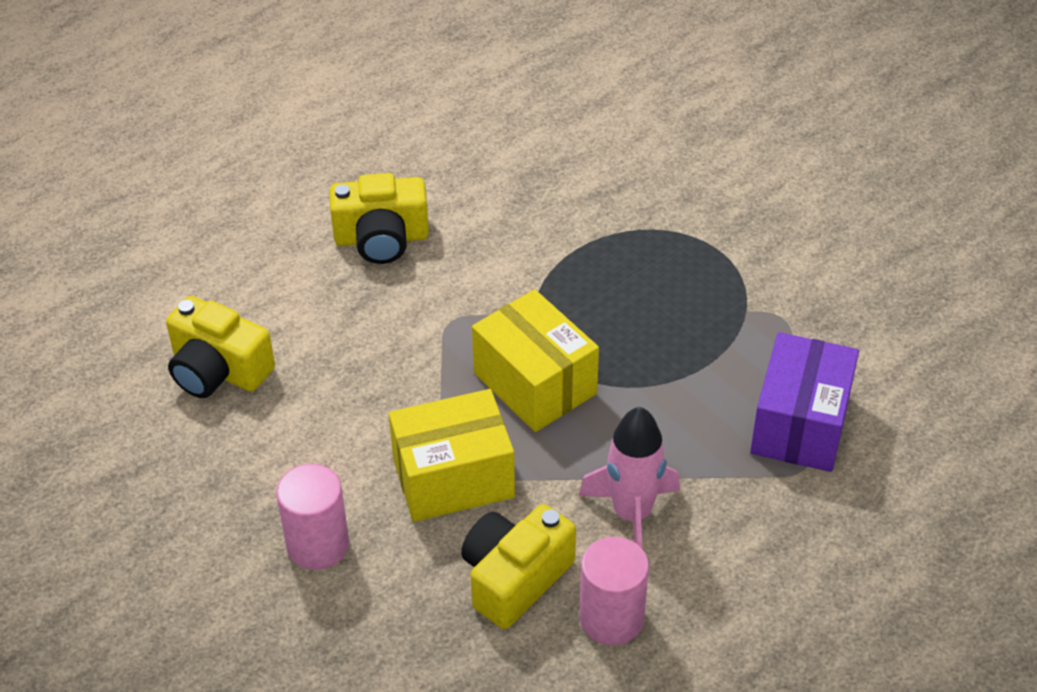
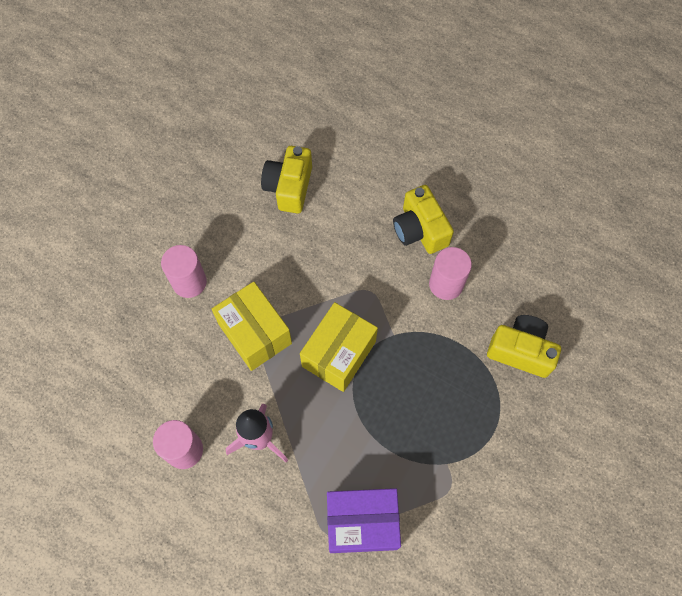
camera: 70 degrees right, 20 degrees up
yellow camera [461,504,576,629] -> yellow camera moved to [487,315,561,378]
none -> pink cylinder [429,247,472,300]

